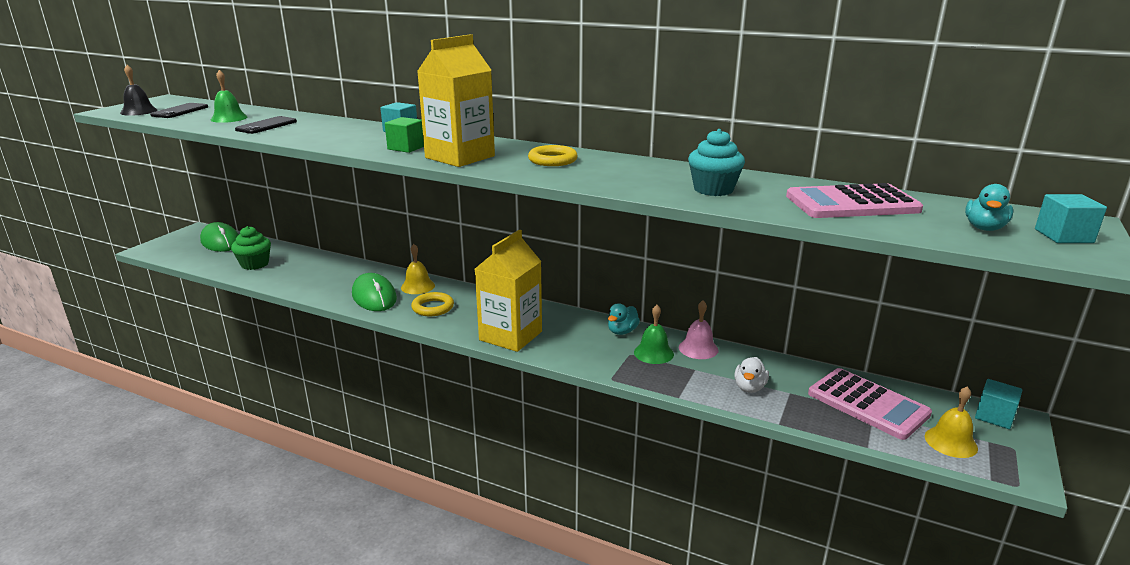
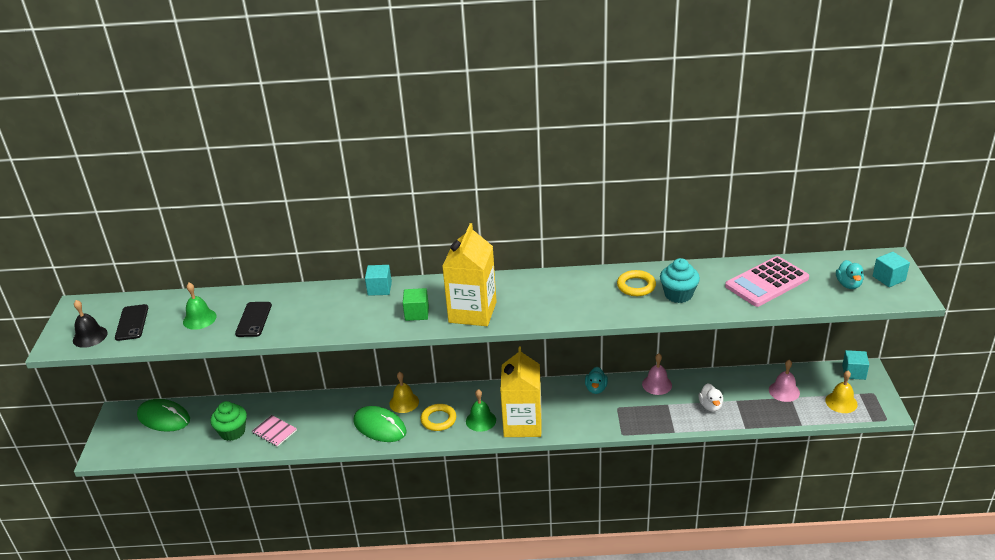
camera: 25 degrees left, 10 degrees up
yellow ring [528,145,578,166] -> yellow ring moved to [617,270,656,296]
green bell [634,305,674,364] -> green bell moved to [466,389,496,432]
pink calculator [808,368,932,440] -> pink bell [769,360,800,402]
none -> pink notebook [252,415,297,447]

